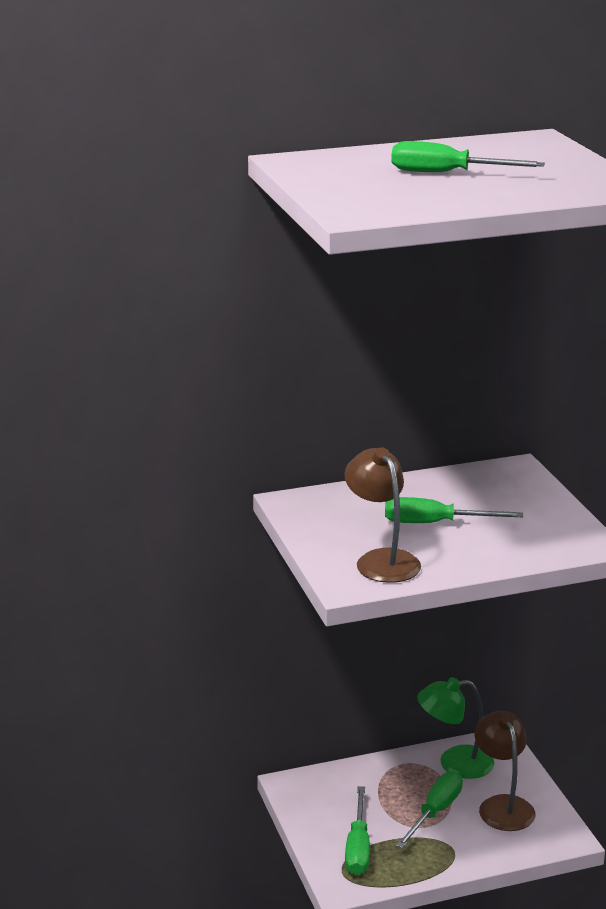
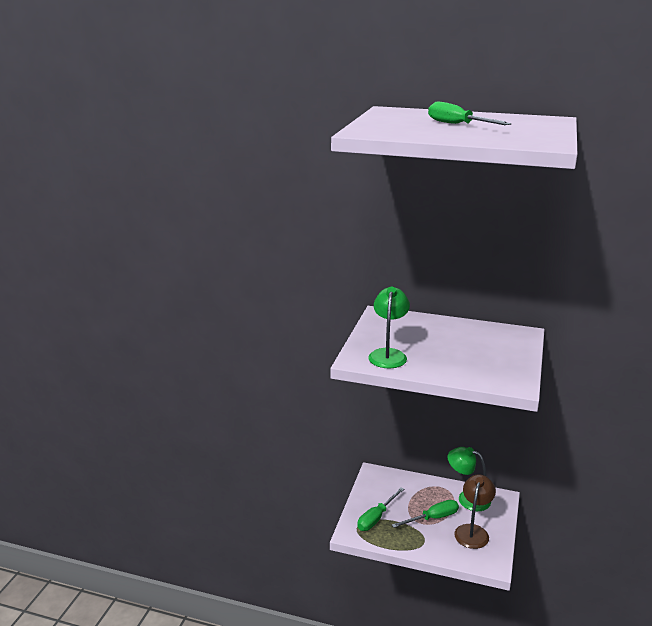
camera: 35 degrees right, 0 degrees up
brown lamp [344,447,421,583] -> green lamp [368,287,410,368]
green screwdriver [385,497,523,523] -> none

